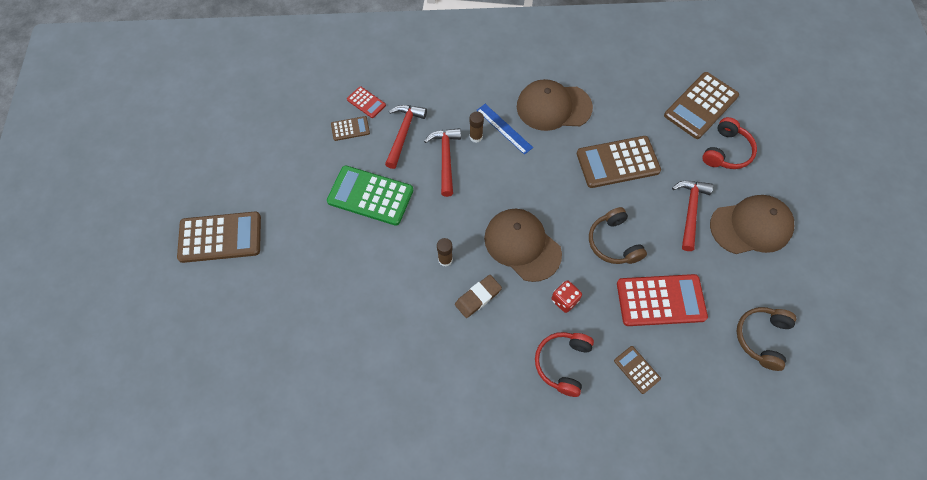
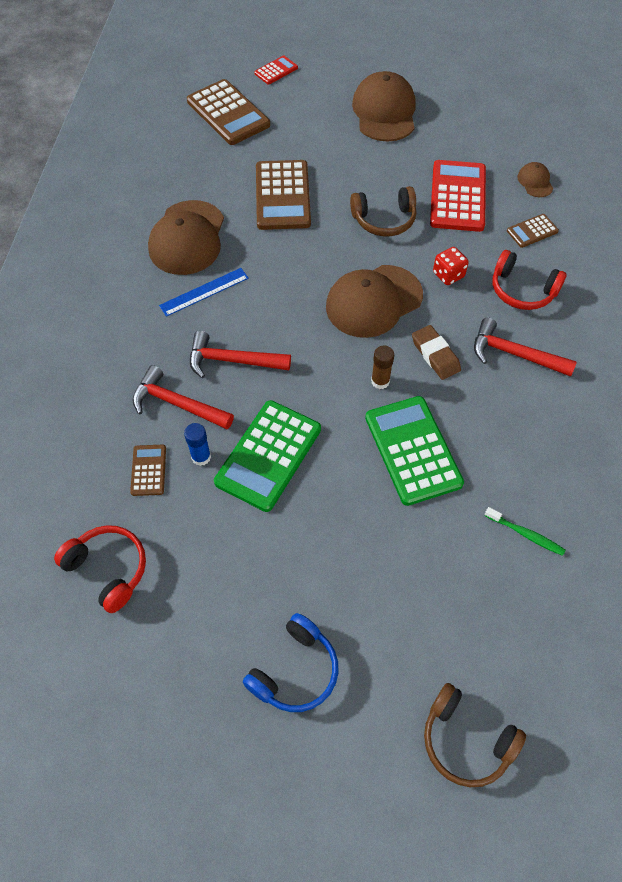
camera: 80 degrees left, 5 degrees down
brown calculator [177,211,261,263] -> blue headphones [243,613,338,712]
red calculator [347,86,386,118] -> red calculator moved to [254,56,298,85]
brown glue stick [470,111,484,143] -> none
red hammer [672,181,713,251] -> red hammer moved to [474,318,577,377]
red headphones [702,117,757,169] -> red headphones moved to [54,525,146,613]
brown headphones [737,307,796,371] -> brown headphones moved to [424,683,526,787]
none -> blue glue stick [184,423,211,466]
none -> green calculator [365,396,464,506]
none -> green toothbrush [484,507,566,556]
none -> brown cap [517,162,553,197]

